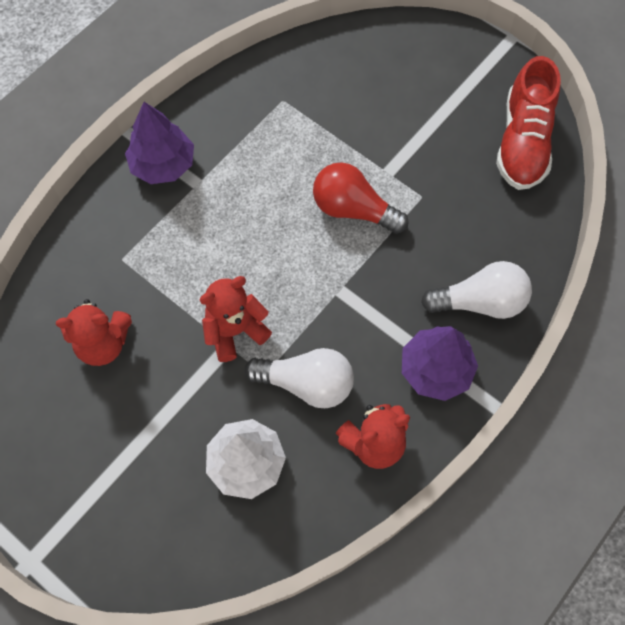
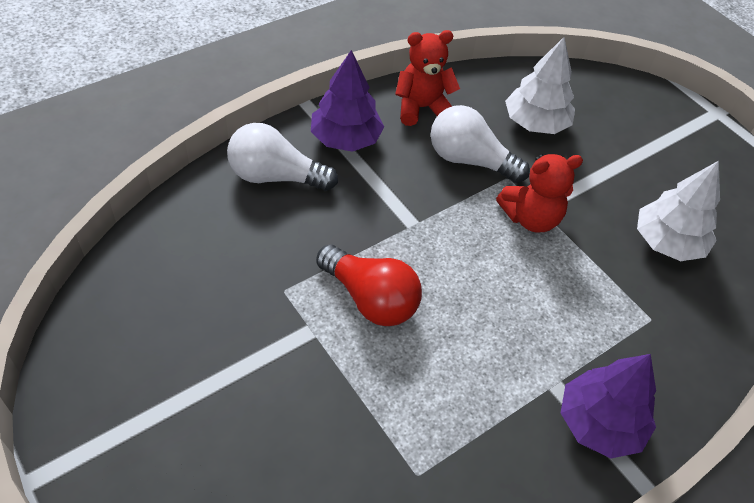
camera: 170 degrees left, 15 degrees down
red teddy bear [56,299,132,366] -> white tree [637,161,720,261]
red shoe [496,56,561,190] -> none

